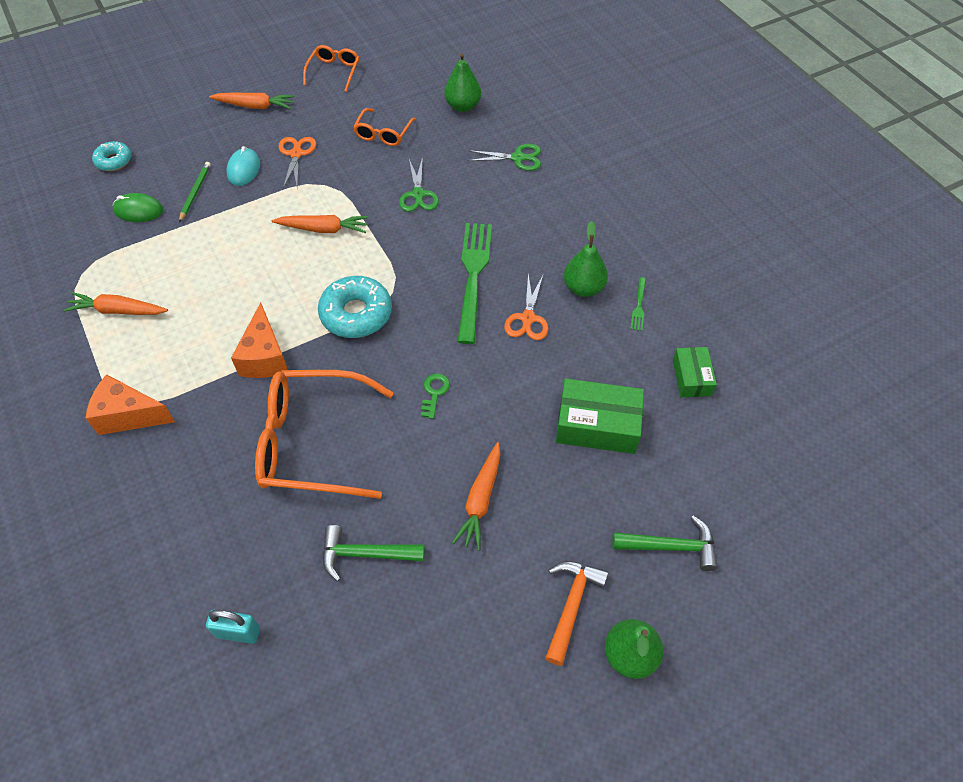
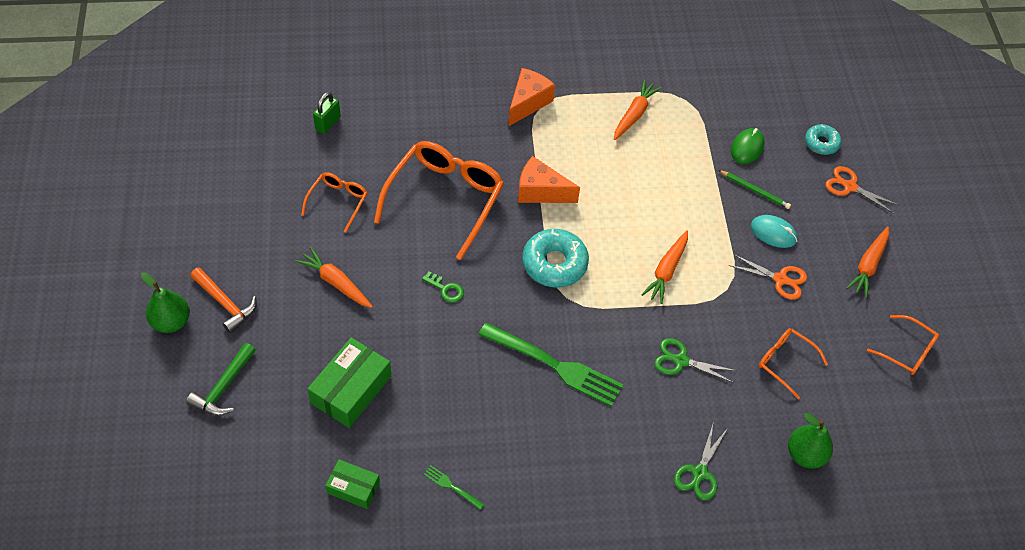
camera: 110 degrees right, 0 degrees up
turquoise padlock [206,610,260,644] -> green padlock [313,92,341,134]
green hammer [323,525,425,582] -> orange glasses [301,172,368,233]
orange scissors [504,274,549,340] -> orange scissors moved to [825,166,899,214]
green pear [564,221,608,297] -> none

